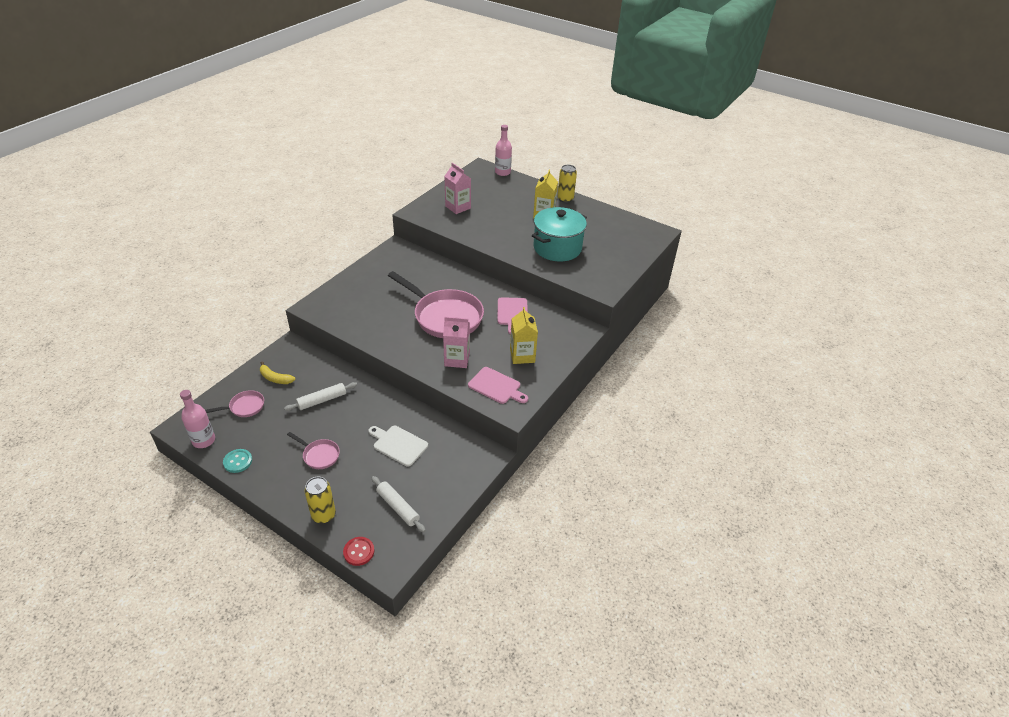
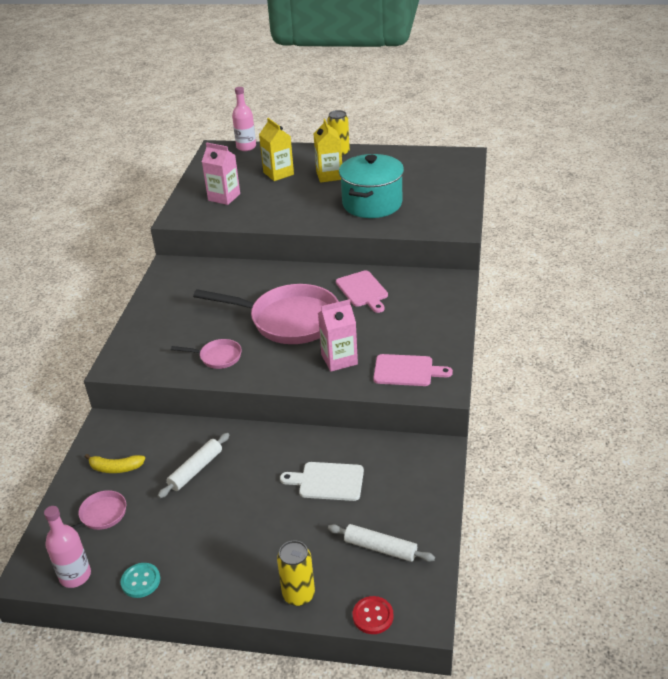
camera: 20 degrees left, 5 degrees down
pink pan [287,432,340,469] -> pink pan moved to [171,339,242,369]
yellow carton [510,307,538,364] -> yellow carton moved to [259,118,294,181]

